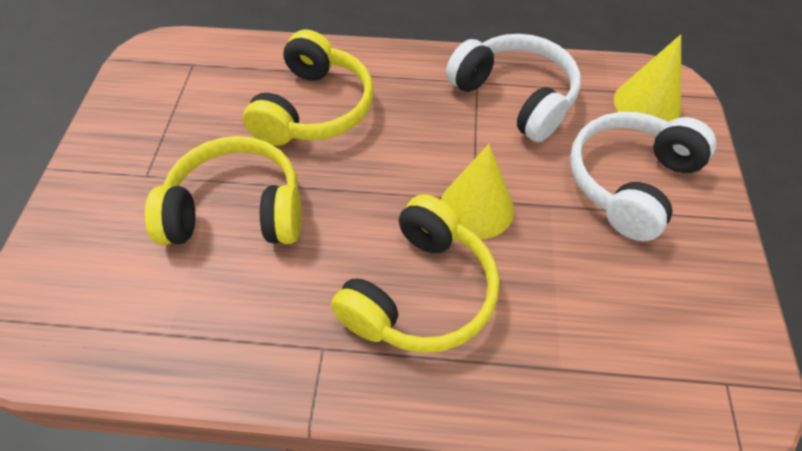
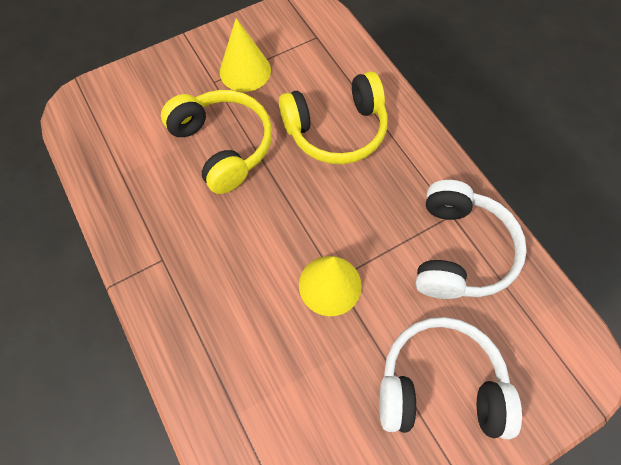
camera: 55 degrees right, 10 degrees up
yellow headphones [331,194,499,353] -> none
yellow cone [614,34,681,122] -> yellow cone moved to [220,18,271,92]

